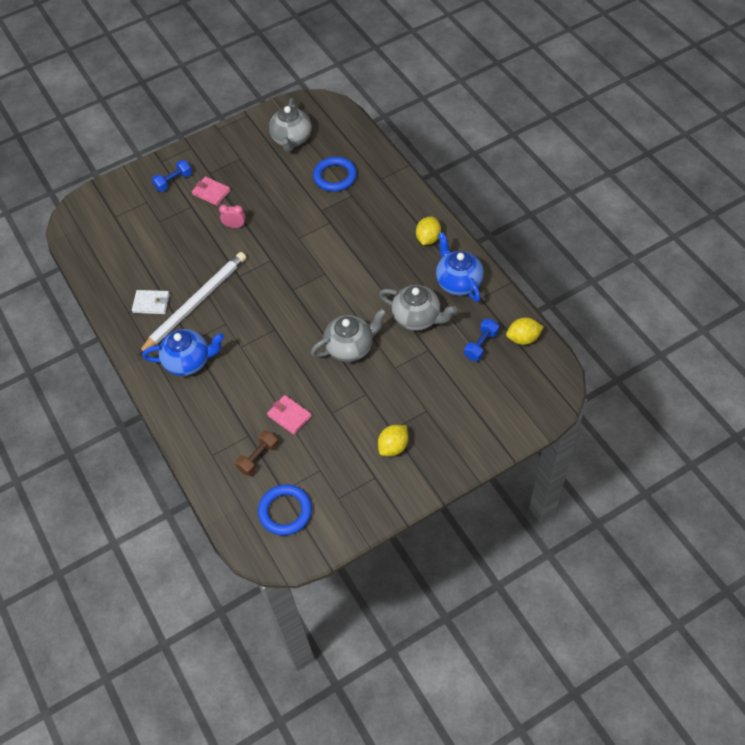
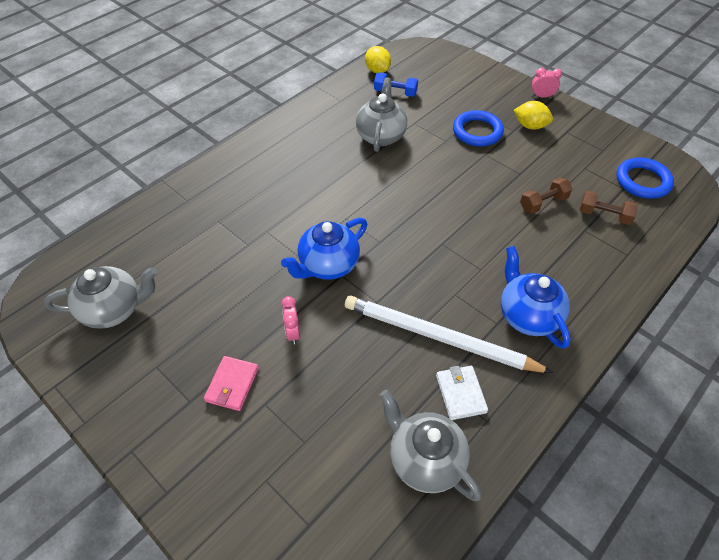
camera: 110 degrees left, 5 degrees down
blue dumbbell [152,160,192,192] -> none
pink wallet [267,395,312,435] -> brown dumbbell [520,178,573,214]
grey teapot [311,308,387,362] -> grey teapot moved to [380,390,482,501]
blue ring [313,157,357,192] -> blue ring moved to [453,110,504,146]
yellow lemon [416,217,441,245] -> none
blue teapot [436,232,484,302] -> blue teapot moved to [281,218,368,280]
none -> pink clock [532,68,562,98]

